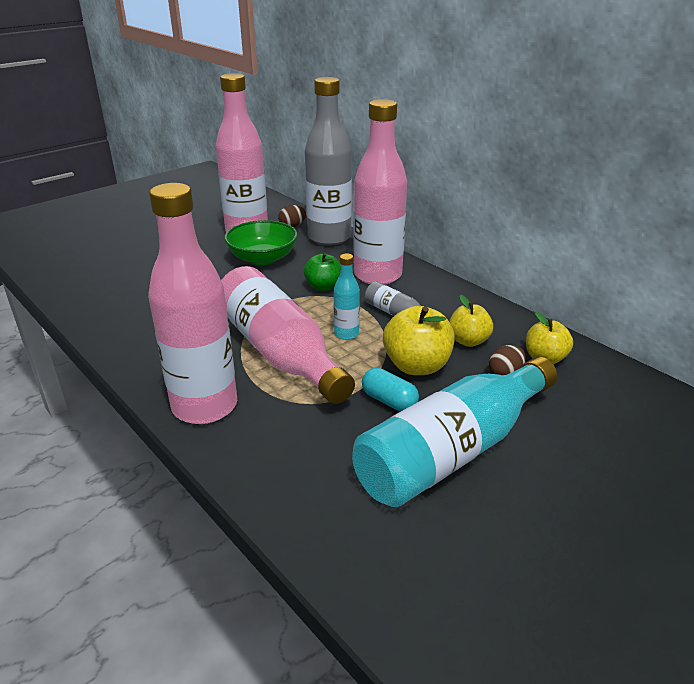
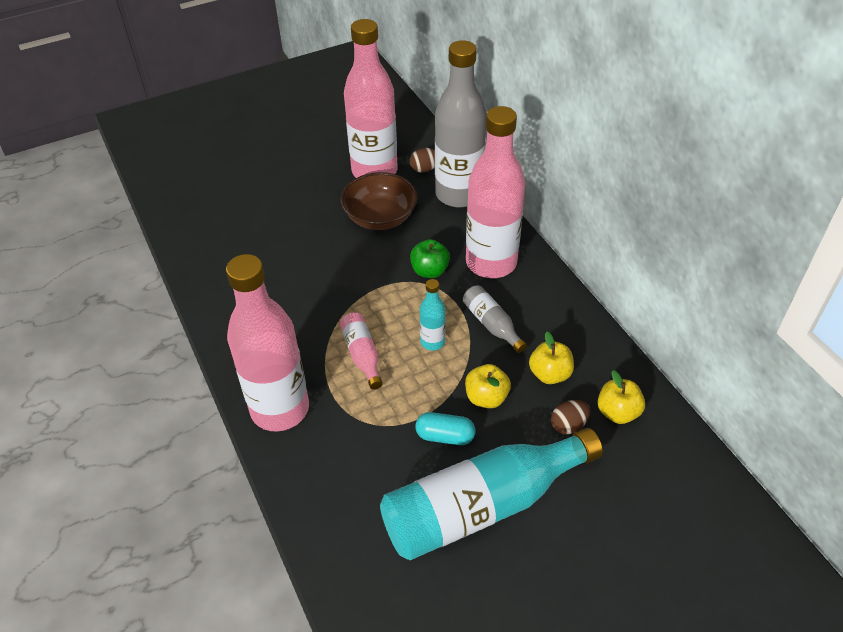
camera: 15 degrees right, 15 degrees up
pink bottle [221,266,355,404] -> pink bottle [340,313,382,390], size x0.45
green bowl [224,220,298,265] -> brown bowl [341,172,418,230]
turquoise capsule [362,368,419,412] -> turquoise capsule turned 45 degrees counterclockwise [415,412,475,445]
yellow apple [383,306,455,375] -> yellow apple [465,364,511,408], size x0.65

